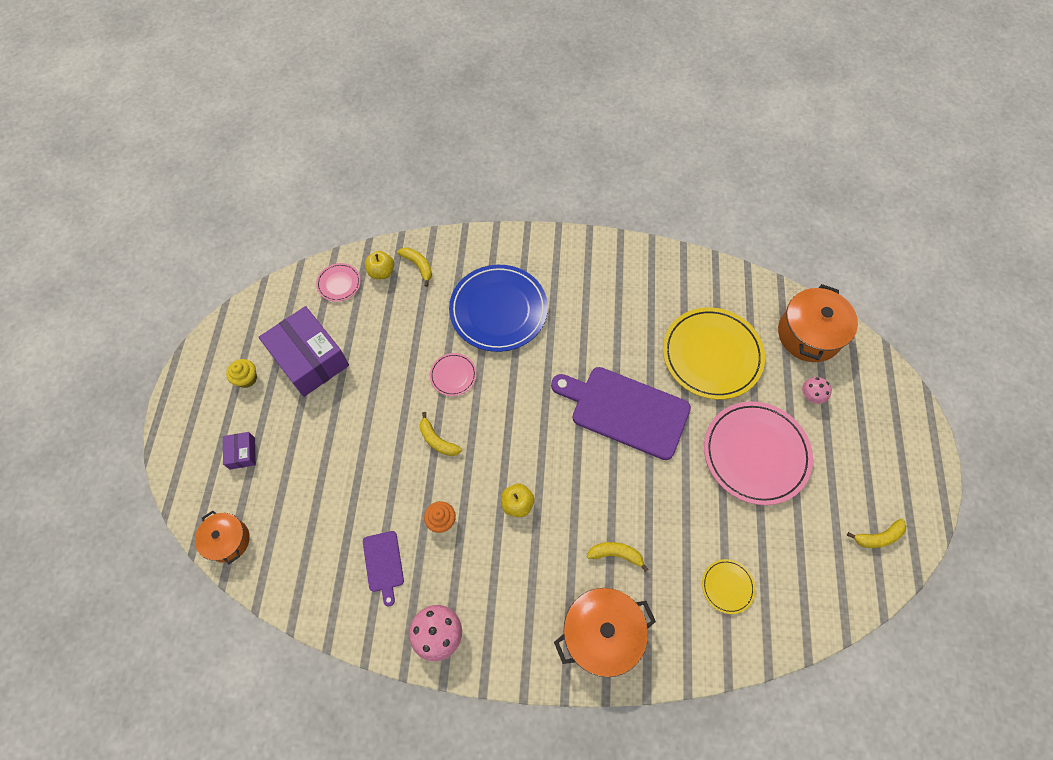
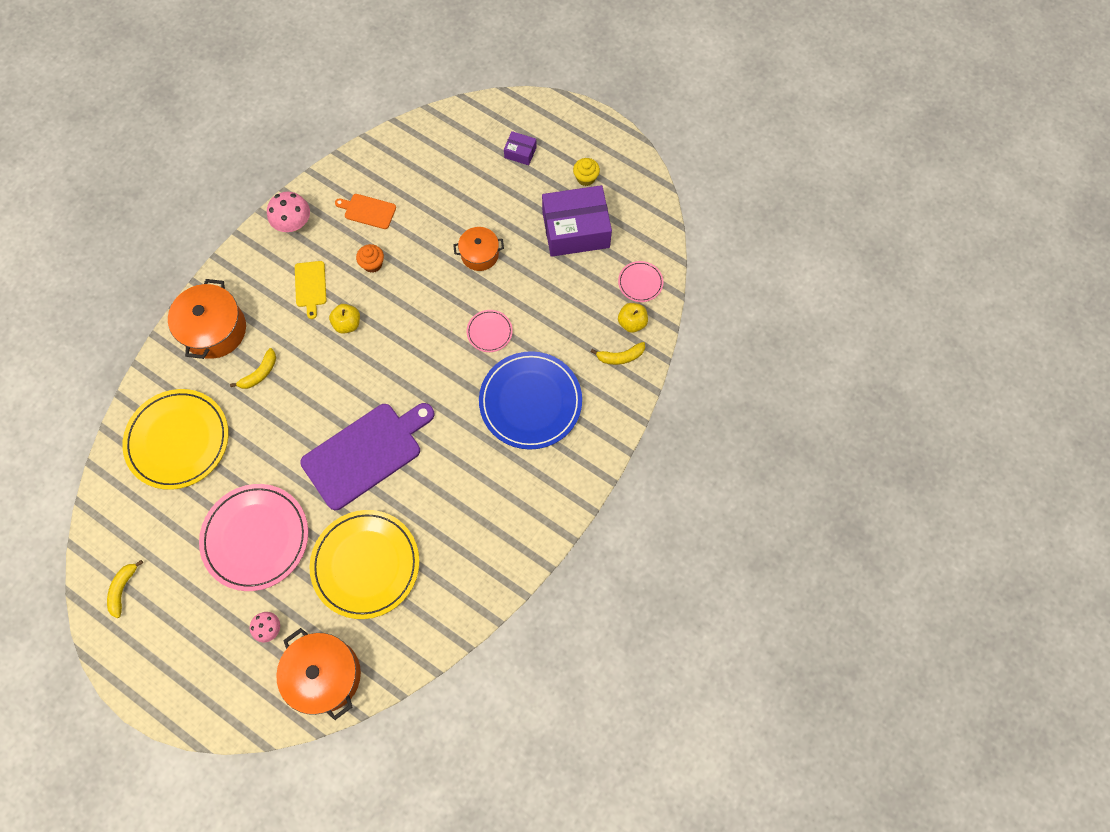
camera: 120 degrees right, 5 degrees up
orange pot [195,511,250,564] -> orange pot moved to [453,227,504,271]
purple cutting board [363,531,404,606] -> orange cutting board [335,194,396,229]
yellow banana [420,412,462,456] -> none
yellow plate [702,559,756,614] -> yellow plate [122,389,229,490], size x2.18
none -> yellow cutting board [295,261,327,319]

